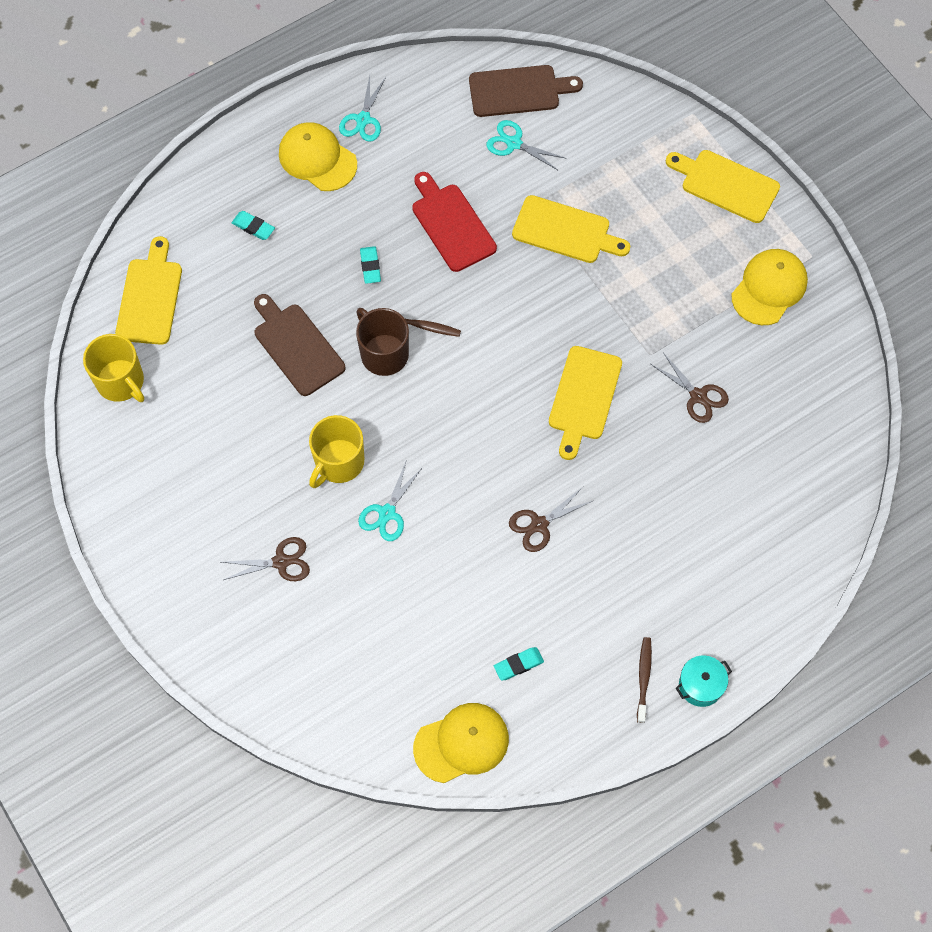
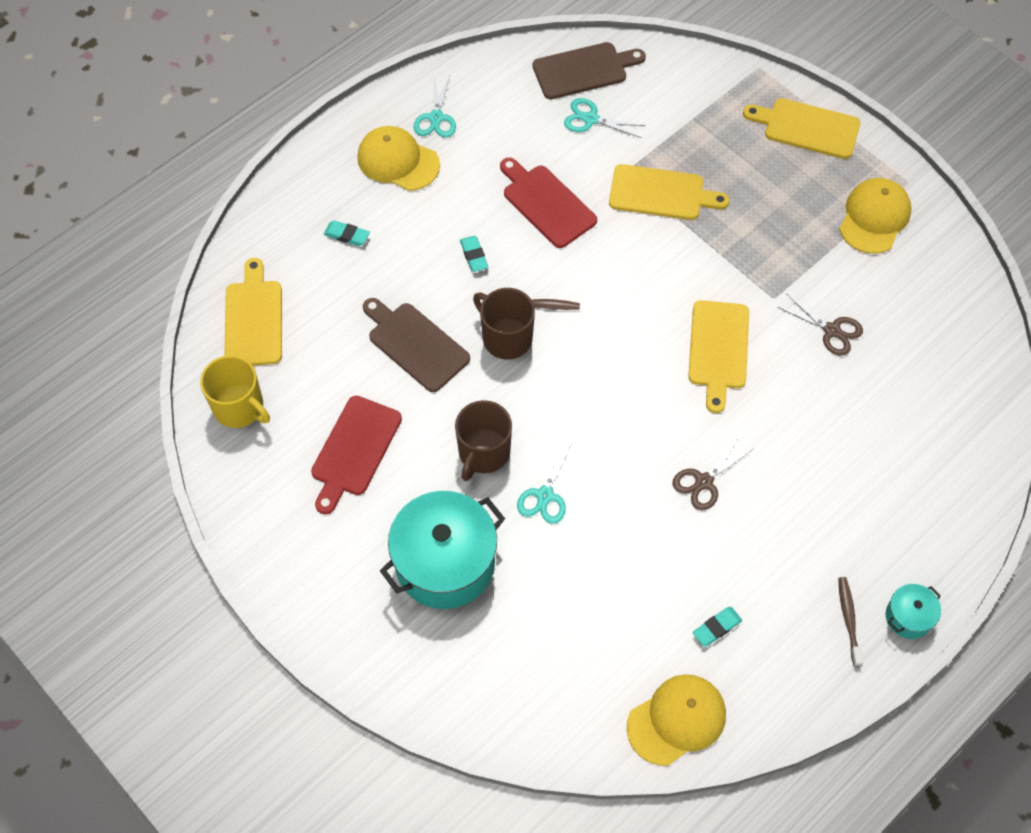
camera: 10 degrees left, 5 degrees down
brown scissors [222,537,310,581] -> turquoise pot [380,491,505,609]
yellow mug [309,415,364,488] -> brown mug [455,400,512,481]
none -> red cutting board [311,396,402,515]

